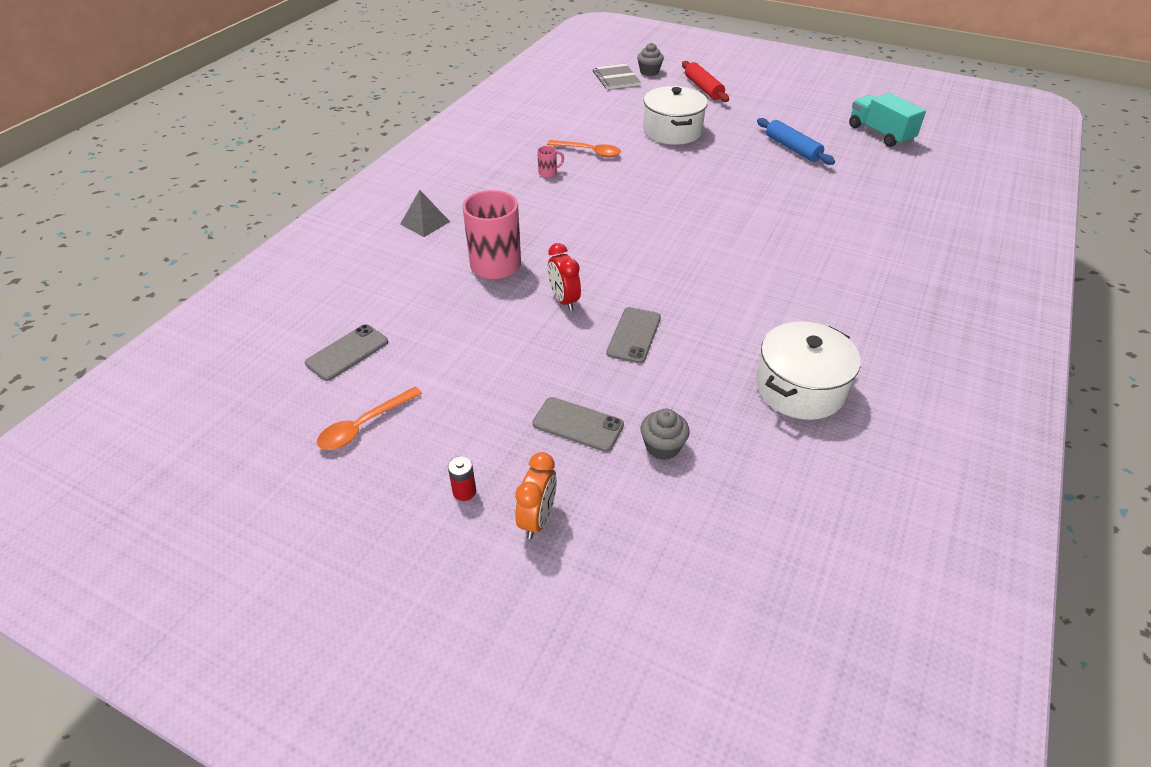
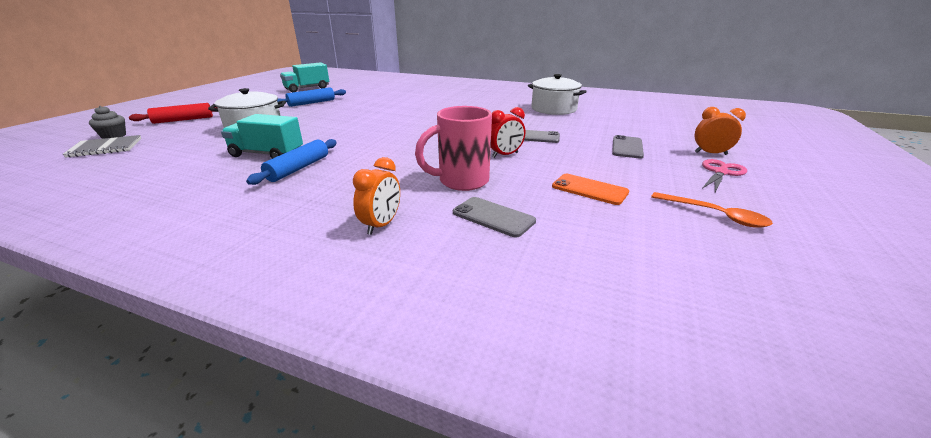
camera: 95 degrees left, 15 degrees down
grey phone [305,324,388,381] -> grey phone moved to [453,197,536,237]
grey pyramid [400,190,450,237] -> orange clock [353,157,400,235]
red battery [448,456,476,501] -> pink scissors [702,159,747,192]
pink mug [537,146,564,178] -> blue rolling pin [246,139,337,185]
orange spoon [547,140,621,157] -> turquoise truck [221,114,303,159]
grey cupcake [641,408,690,460] -> none
none -> orange phone [552,174,629,205]

